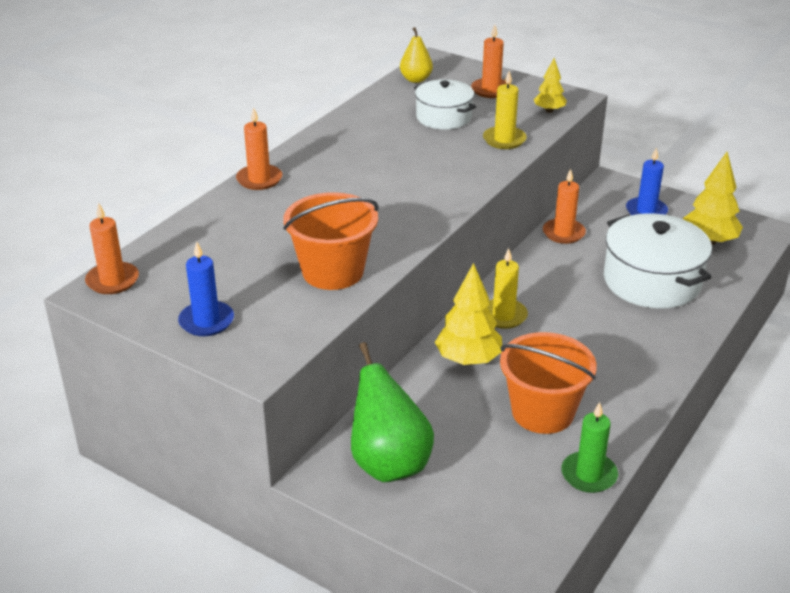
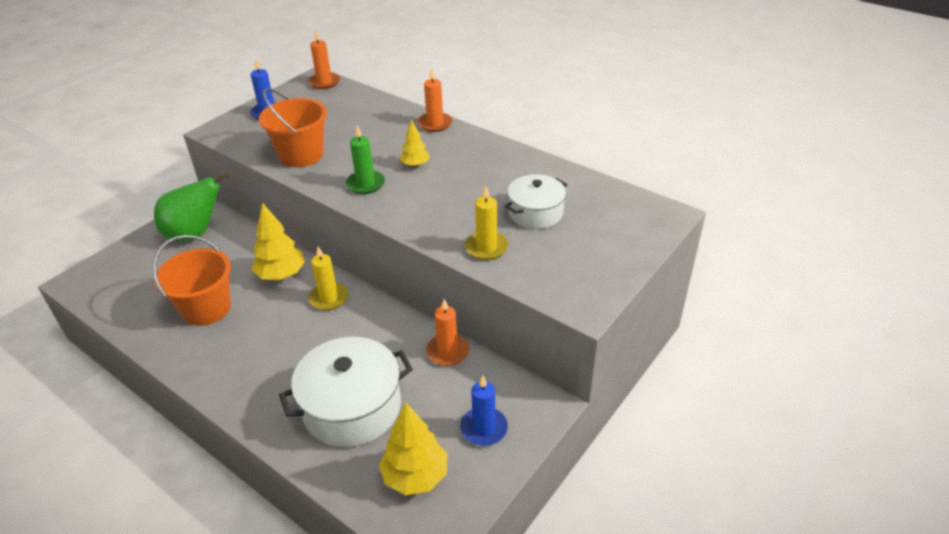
camera: 95 degrees right, 5 degrees up
yellow pear [400,27,433,83] -> none
orange candle [471,24,507,98] -> none
yellow tree [534,58,567,113] -> yellow tree moved to [400,119,430,167]
green candle [561,402,618,493] -> green candle moved to [346,125,385,194]

